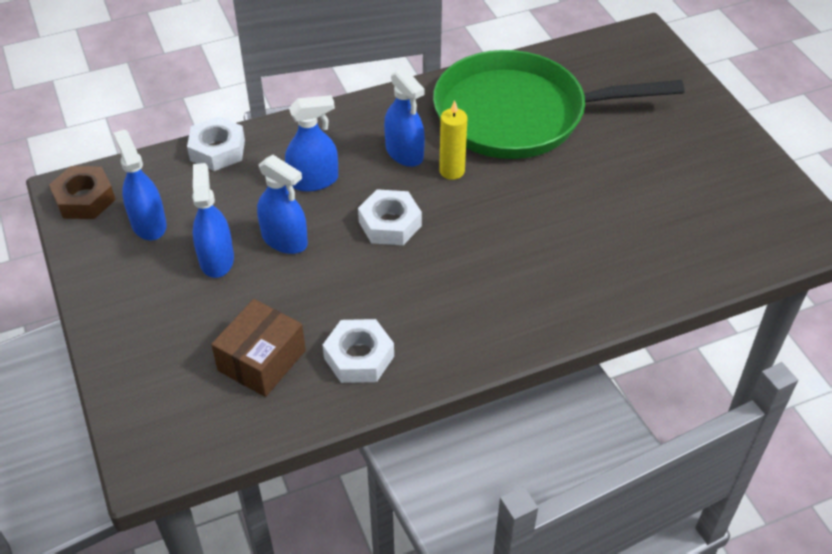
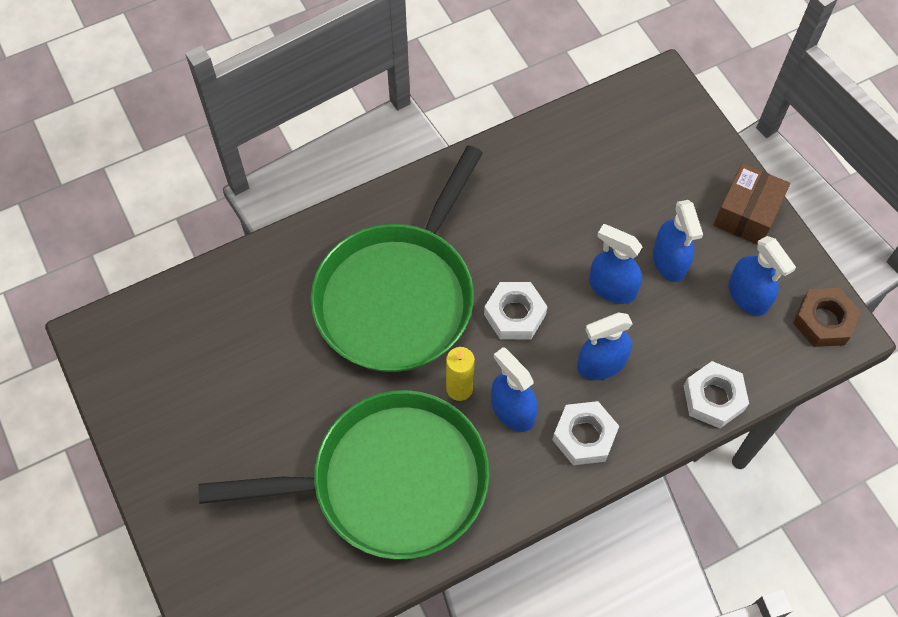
camera: 175 degrees right, 15 degrees up
brown box [211,299,306,397] -> brown box moved to [713,163,790,244]
white nut [323,319,394,383] -> white nut moved to [553,401,619,465]
none -> green pan [310,145,483,372]

